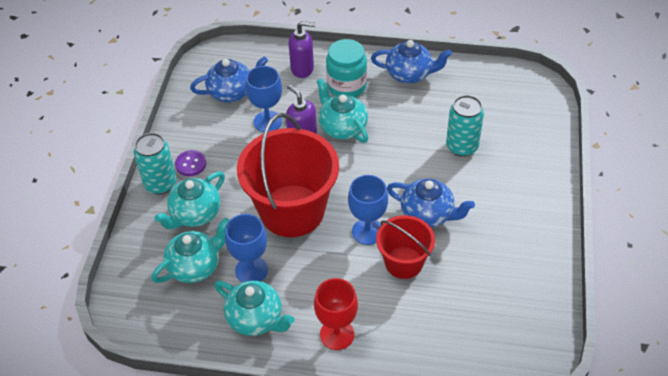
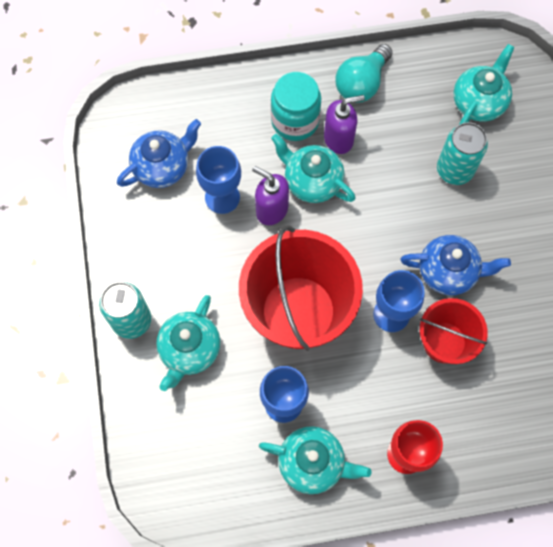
camera: 20 degrees left, 20 degrees up
turquoise teapot [151,218,230,283] -> turquoise teapot moved to [453,44,515,125]
purple button [175,150,206,176] -> none
purple soap dispenser [289,21,316,78] -> purple soap dispenser moved to [324,95,365,154]
blue teapot [371,40,452,83] -> turquoise light bulb [335,44,393,103]

